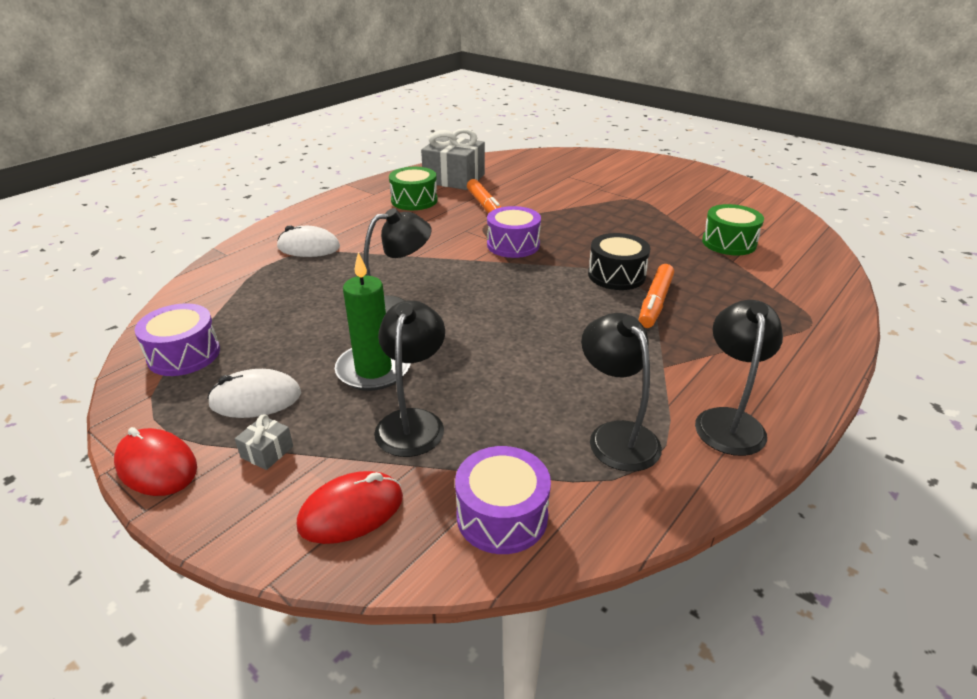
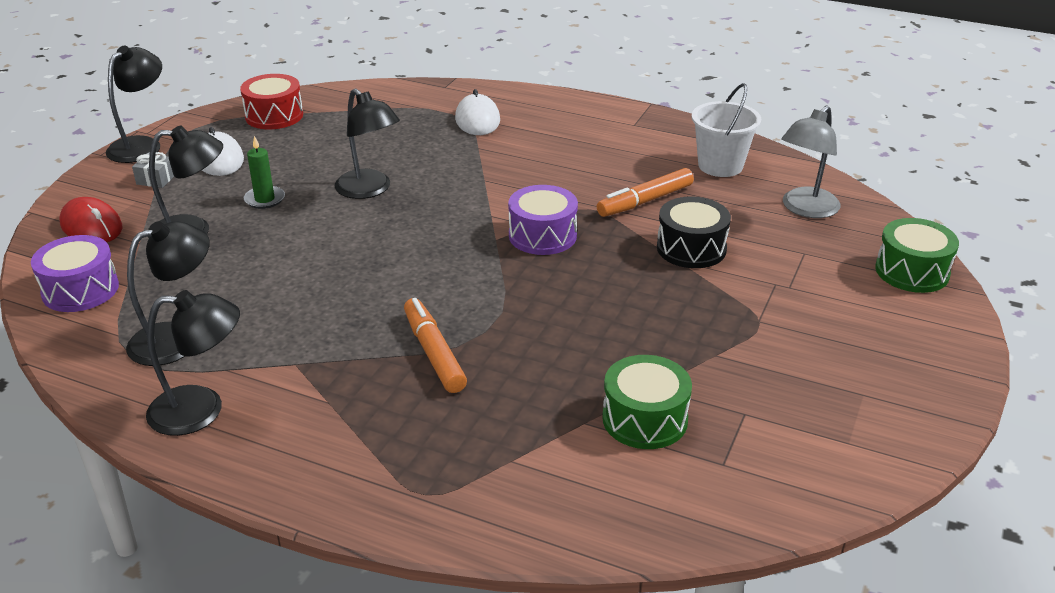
camera: 75 degrees right, 0 degrees up
red mouse [114,427,197,496] -> black lamp [106,46,162,163]
purple drum [134,303,220,376] -> red drum [240,74,303,129]
green candle [335,252,411,391] -> green candle [244,136,285,209], size x0.59
green drum [389,167,438,210] -> green drum moved to [875,218,959,293]
grey gift [421,129,485,190] -> white bucket [691,83,761,177]
black drum [588,233,650,290] -> black drum moved to [657,197,731,268]
orange marker [639,264,674,328] -> orange marker turned 60 degrees clockwise [404,298,467,393]
none -> grey lamp [782,106,841,218]

